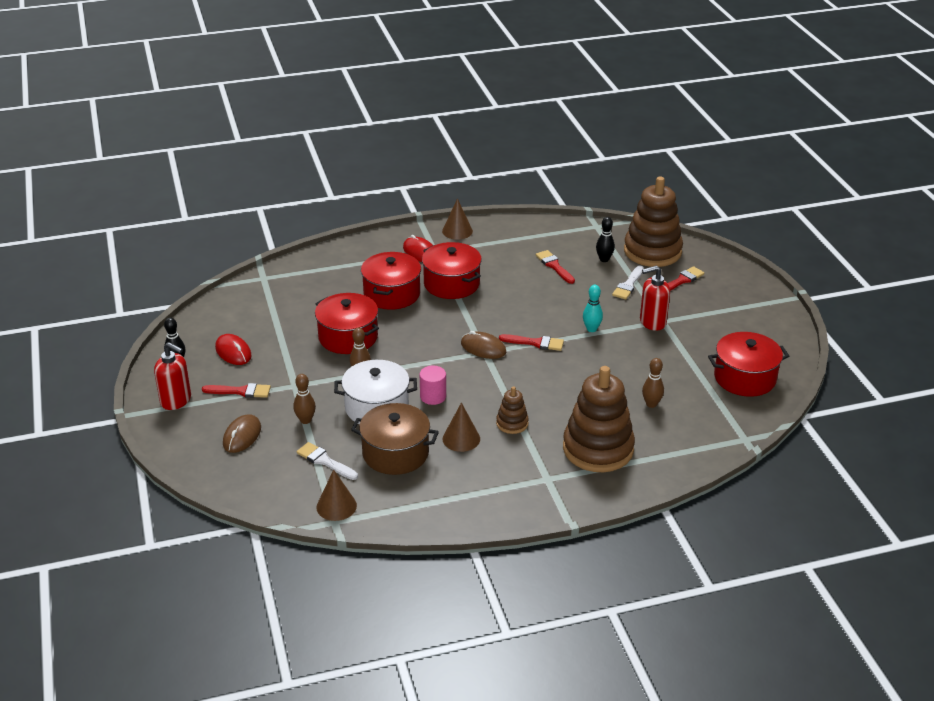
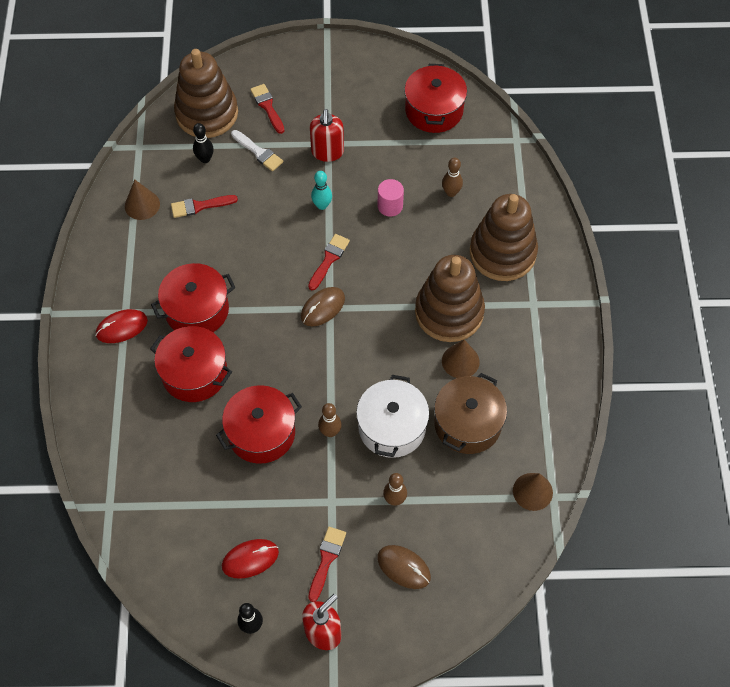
camera: 75 degrees left, 25 degrees up
white brush [297,442,358,480] -> none
pink cylinder [420,366,446,405] -> pink cylinder moved to [378,179,404,217]
brown cone [442,198,473,240] -> brown cone moved to [125,179,160,220]
brown stacking toy [496,386,529,434] -> brown stacking toy [415,255,485,342], size x2.15

